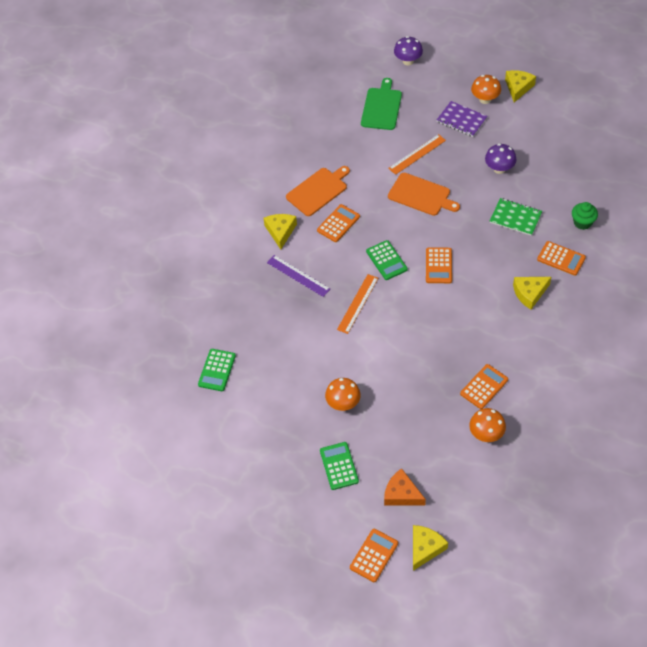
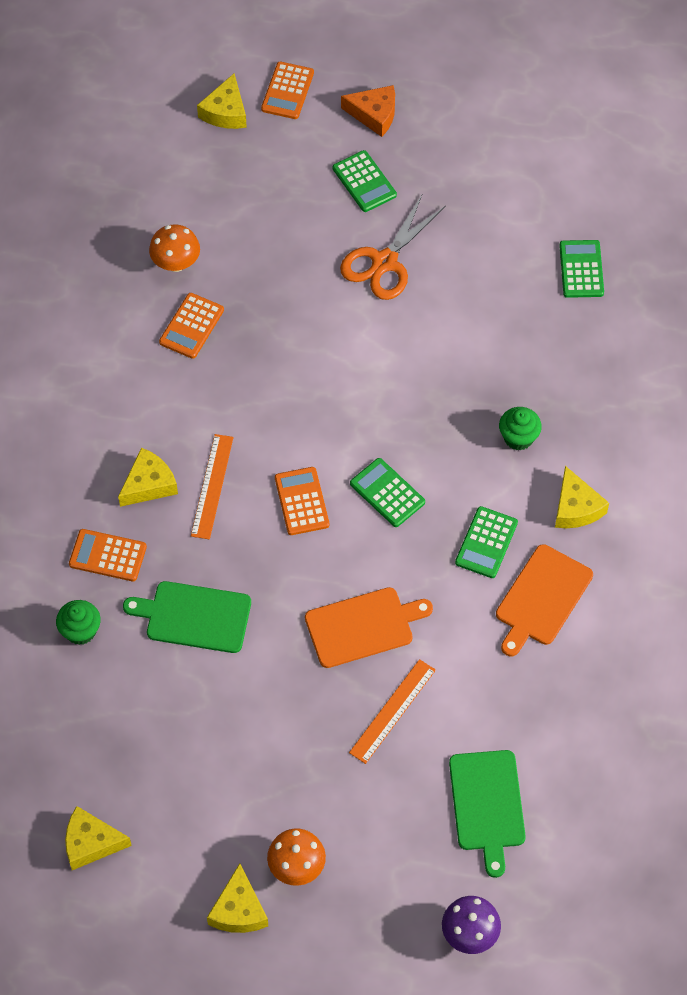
camera: 160 degrees right, 5 degrees up
purple ruler [267,255,330,297] -> green cupcake [499,407,542,450]
orange calculator [317,204,360,242] -> green calculator [455,506,518,578]
orange mushroom [325,378,361,411] -> orange scissors [340,195,446,300]
orange ruler [337,274,378,334] -> orange ruler moved to [191,434,233,540]
orange cheese [384,468,426,506] -> orange cheese moved to [341,85,395,137]
orange cutting board [388,173,460,216] -> orange cutting board turned 150 degrees clockwise [305,587,433,668]
purple notebook [437,101,488,137] -> none
purple mushroom [485,144,516,174] -> none
green notebook [490,198,542,236] -> green cutting board [123,581,251,653]
none -> yellow cheese [65,806,132,870]

